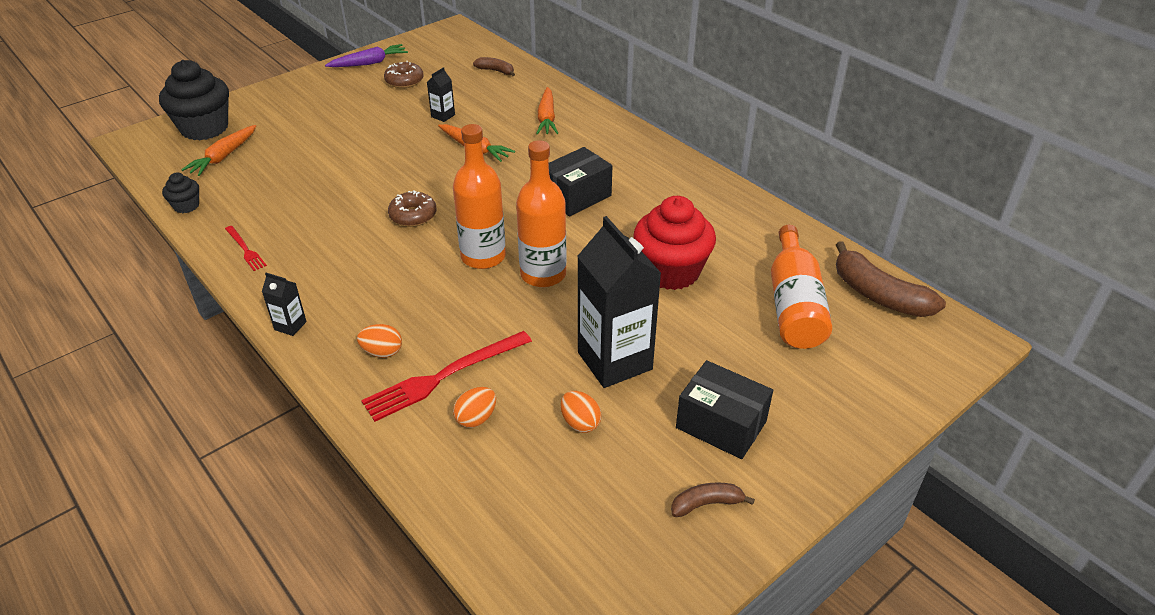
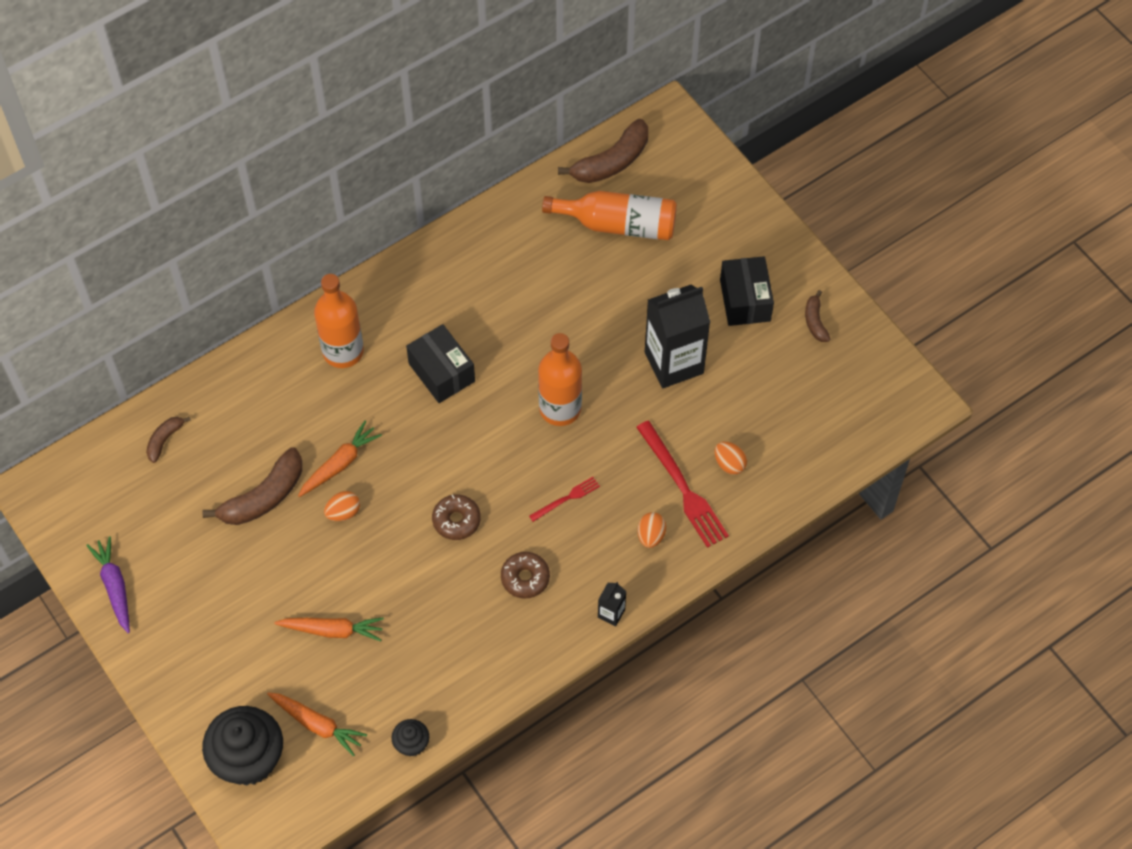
camera: 85 degrees left, 20 degrees up
red fork [225,226,267,271] -> red fork moved to [529,477,600,522]
brown donut [384,61,424,88] -> brown donut moved to [501,552,550,599]
black carton [427,67,455,122] -> brown banana [202,447,302,525]
orange bottle [453,124,506,269] -> orange bottle moved to [314,274,364,368]
orange carrot [536,87,558,135] -> orange carrot moved to [274,617,384,641]
orange egg [561,391,602,433] -> orange egg moved to [324,491,360,521]
red cupcake [633,196,716,290] -> none
black box [676,360,773,459] -> black box turned 45 degrees counterclockwise [720,256,774,326]

